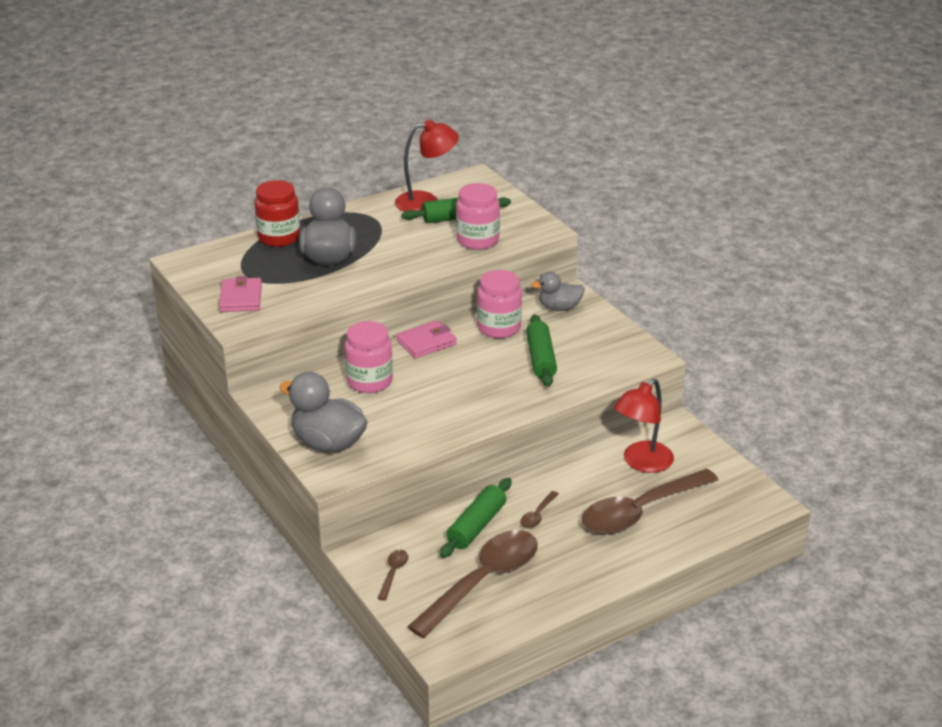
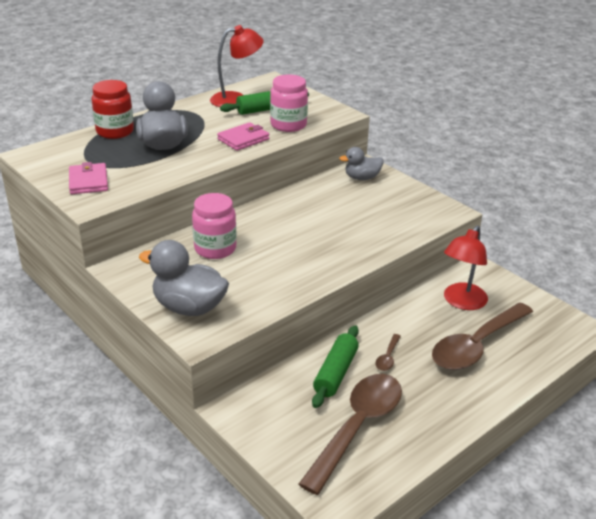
camera: 10 degrees left, 0 degrees up
brown spoon [377,550,408,600] -> none
pink wallet [396,320,457,358] -> pink wallet moved to [217,122,269,151]
pink jar [477,270,522,338] -> none
green rolling pin [526,314,557,387] -> none

